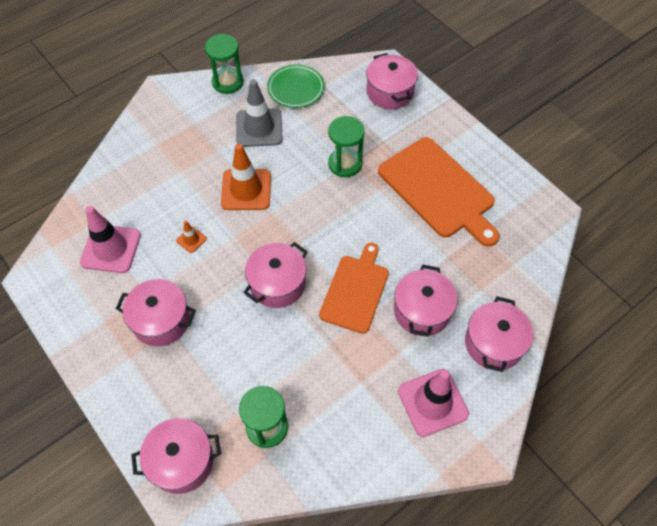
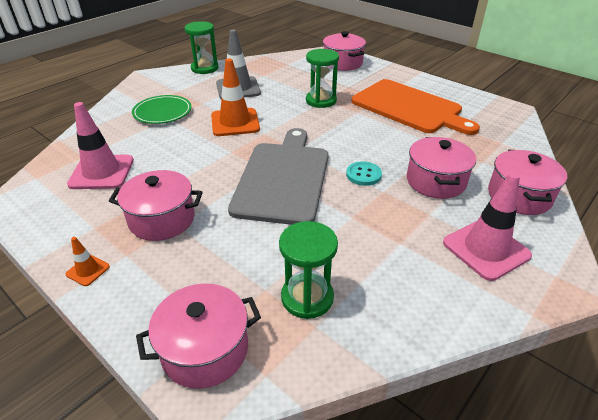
camera: 10 degrees left, 20 degrees down
orange traffic cone [176,221,207,253] -> orange traffic cone moved to [66,237,110,286]
pink pot [243,242,307,308] -> grey cutting board [228,128,328,225]
green plate [267,64,325,108] -> green plate moved to [132,95,192,124]
orange cutting board [319,243,389,334] -> turquoise button [346,161,382,186]

